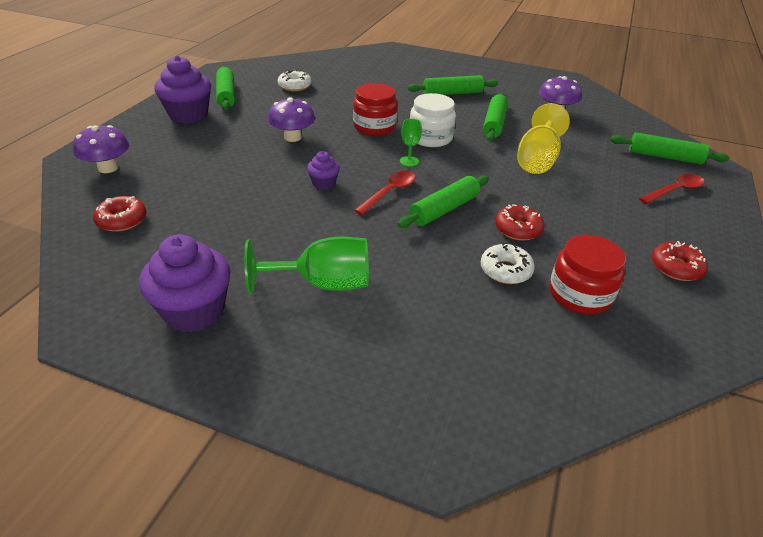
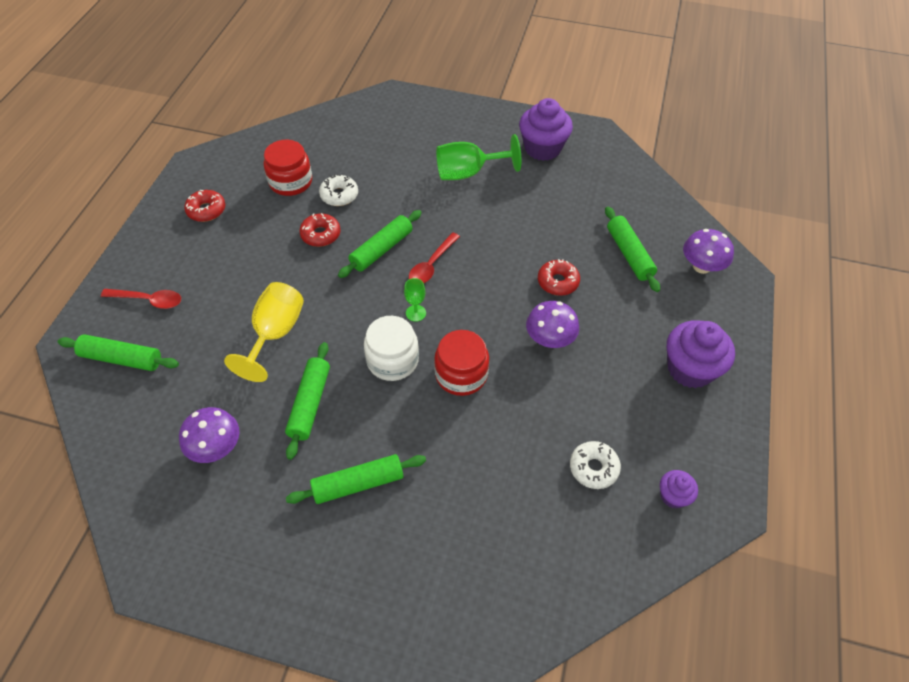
camera: 175 degrees right, 15 degrees up
red donut [93,196,147,232] -> red donut moved to [538,259,580,296]
green rolling pin [216,66,235,110] -> green rolling pin moved to [605,207,660,292]
purple cupcake [307,151,340,190] -> purple cupcake moved to [660,470,698,508]
red spoon [639,174,704,204] -> red spoon turned 135 degrees counterclockwise [101,289,181,309]

